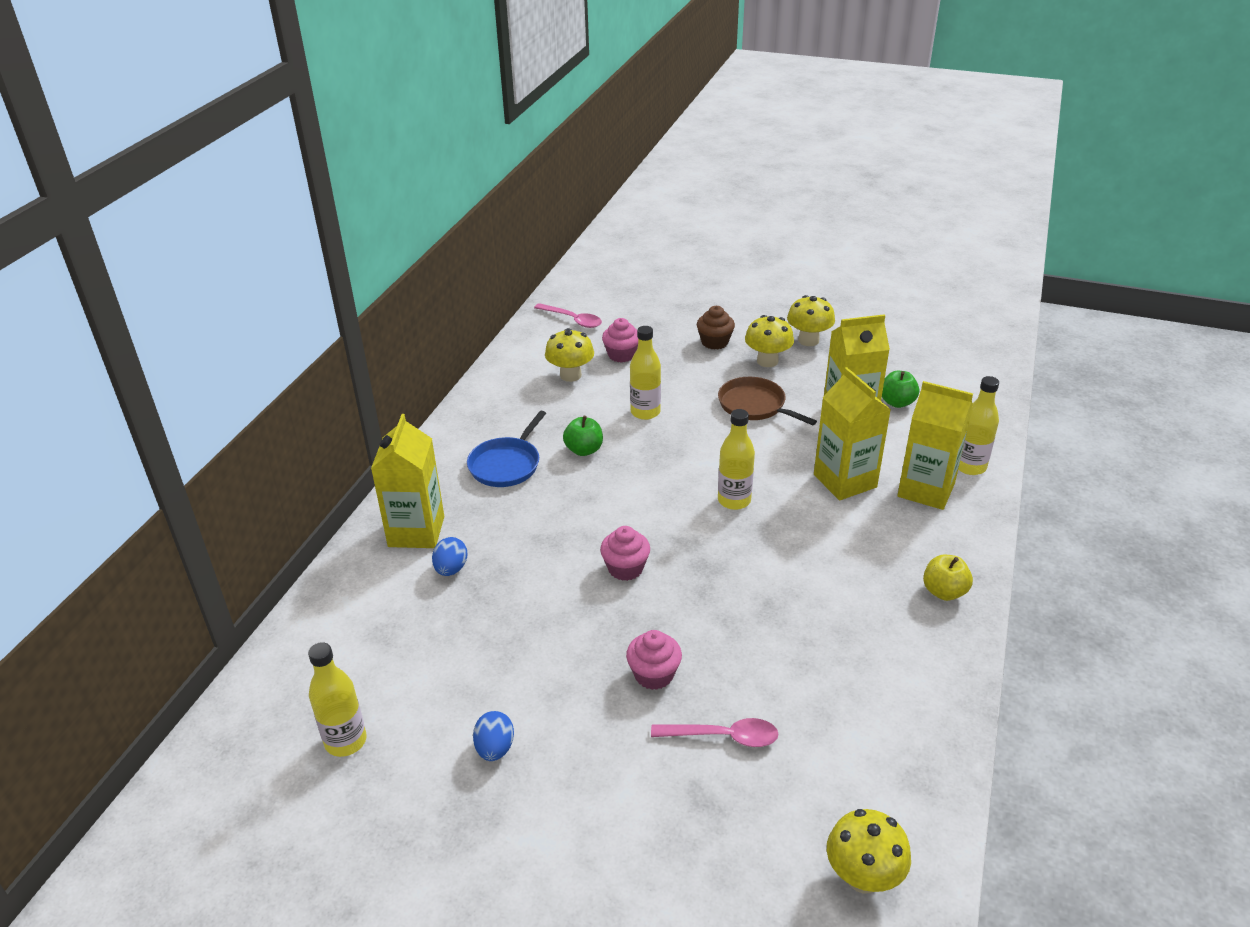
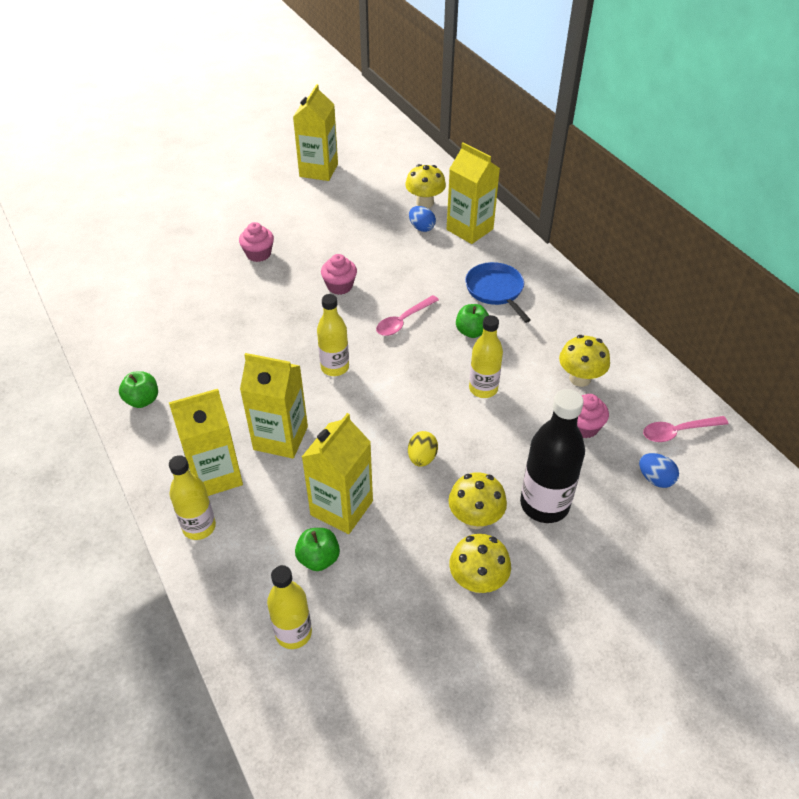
camera: 130 degrees right, 10 degrees up
yellow bottle [308,642,367,757] -> yellow bottle moved to [267,565,312,649]
blue egg [473,711,514,761] -> blue egg moved to [639,453,679,488]
pink spoon [651,718,778,747] -> pink spoon moved to [376,295,439,336]
brown cupcake [697,306,735,350] -> black bottle [520,389,585,523]
brown pan [718,377,817,425] -> yellow egg [408,431,438,467]
yellow mushroom [827,809,911,893] -> yellow mushroom moved to [405,164,446,208]
yellow apple [923,555,973,601] -> green apple [119,371,158,408]
none -> yellow carton [293,84,338,181]

